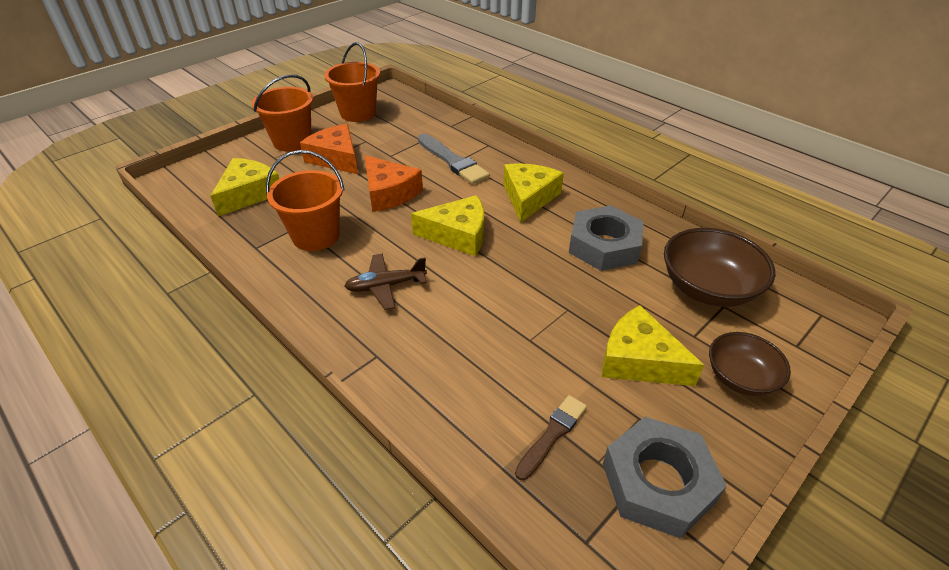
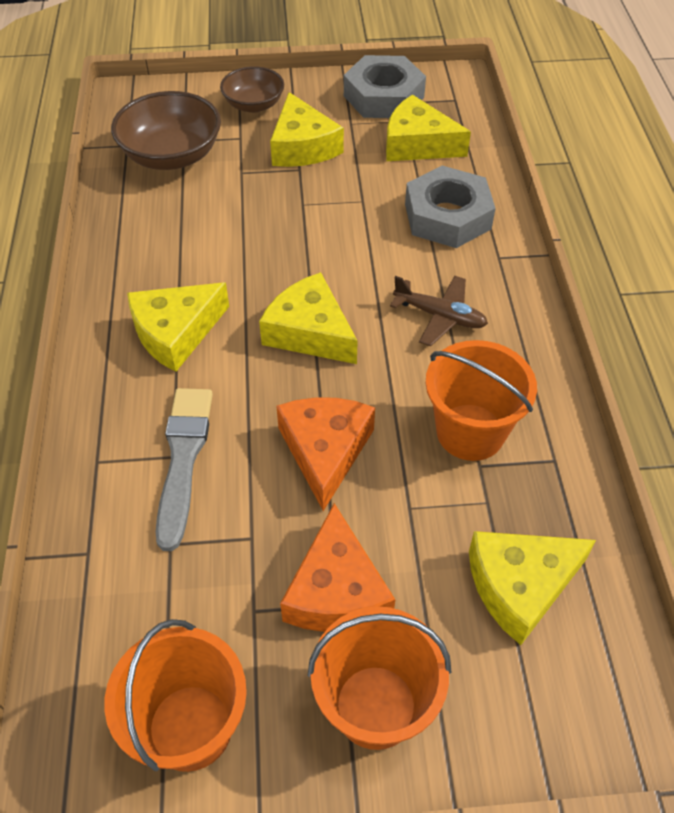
camera: 140 degrees left, 10 degrees up
brown brush [515,395,587,480] -> yellow cheese [386,95,471,161]
grey nut [569,205,644,271] -> grey nut moved to [405,166,496,248]

